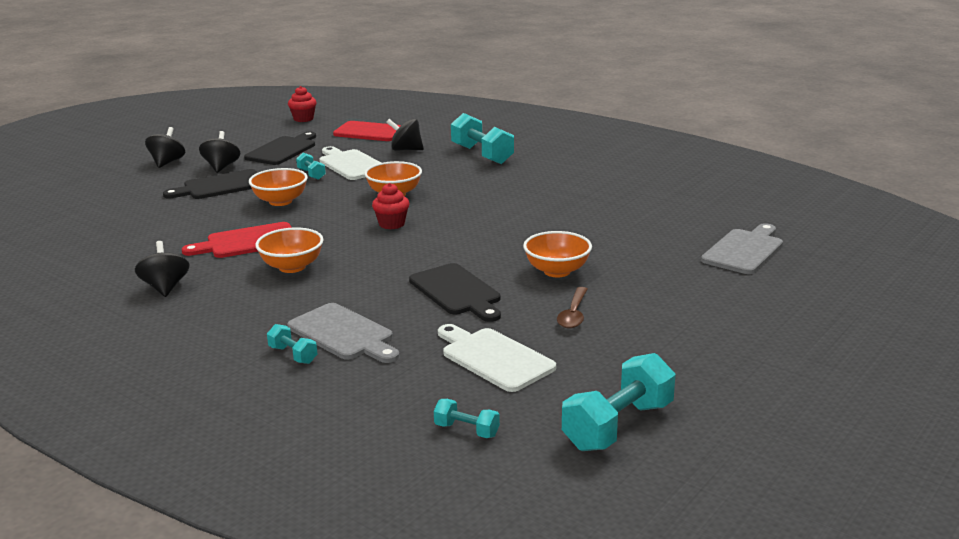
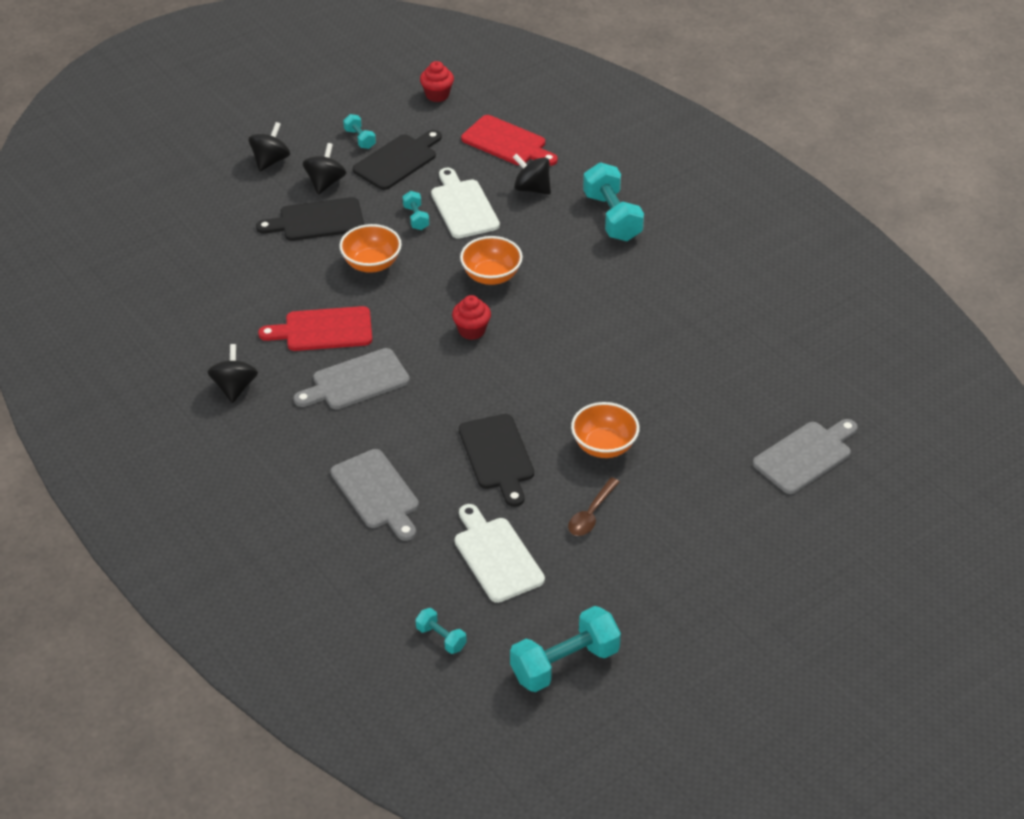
camera: 15 degrees right, 20 degrees up
orange bowl [255,227,324,273] -> grey cutting board [294,348,410,409]
turquoise dumbbell [267,324,317,364] -> turquoise dumbbell moved to [343,114,376,149]

